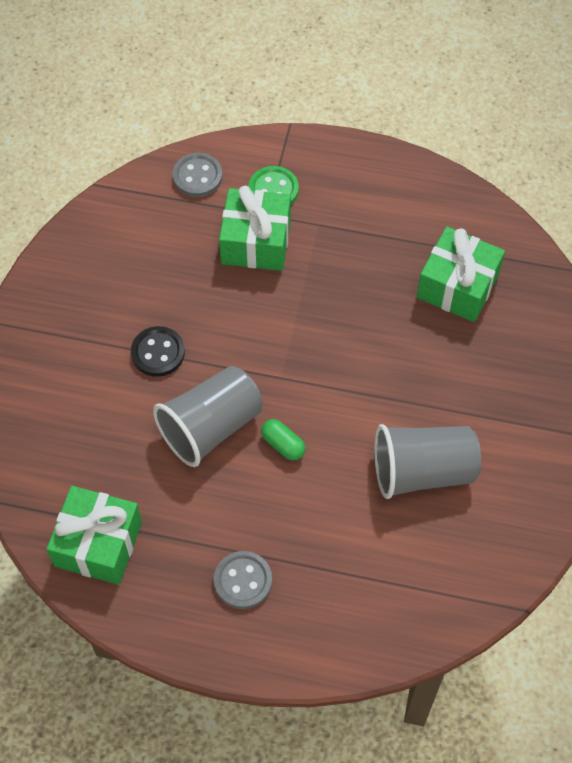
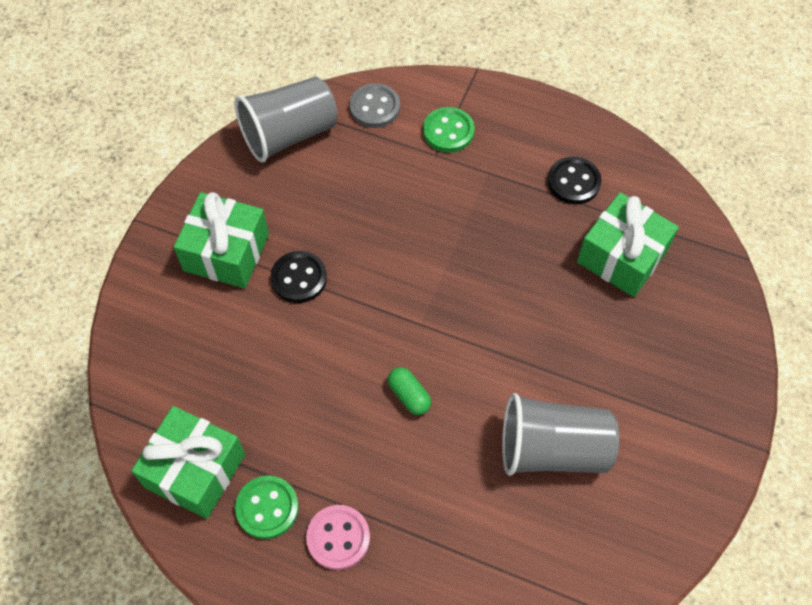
camera: 10 degrees right, 0 degrees up
grey cup [153,366,263,467] -> grey cup moved to [234,77,338,162]
grey button [214,551,272,609] -> pink button [306,505,370,570]
green gift [219,186,291,271] -> green gift moved to [174,192,269,288]
none -> green button [235,475,299,539]
none -> black button [548,156,602,204]

